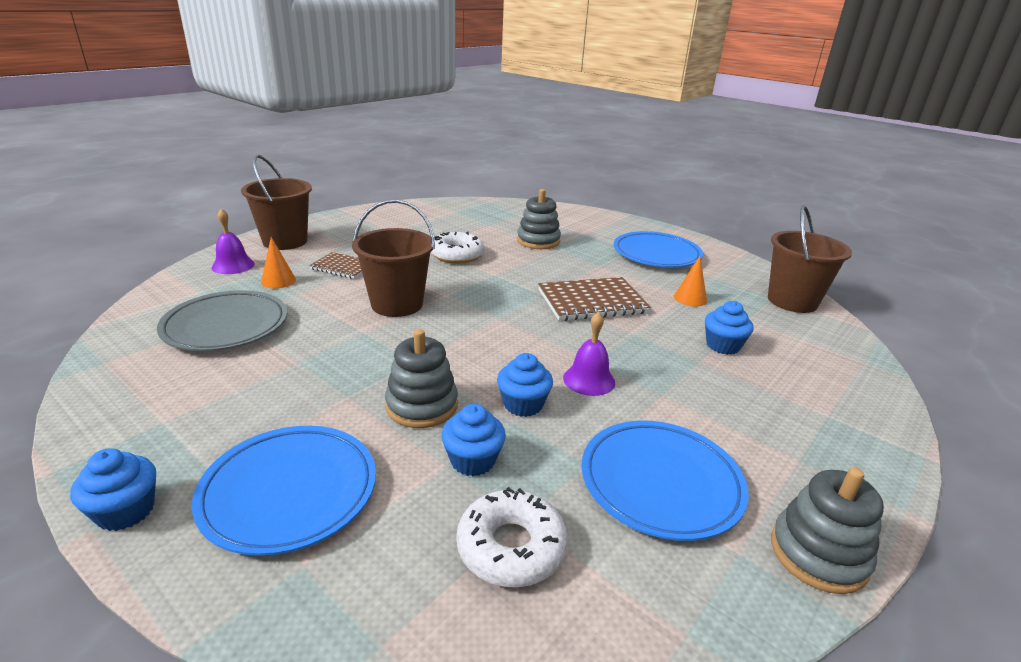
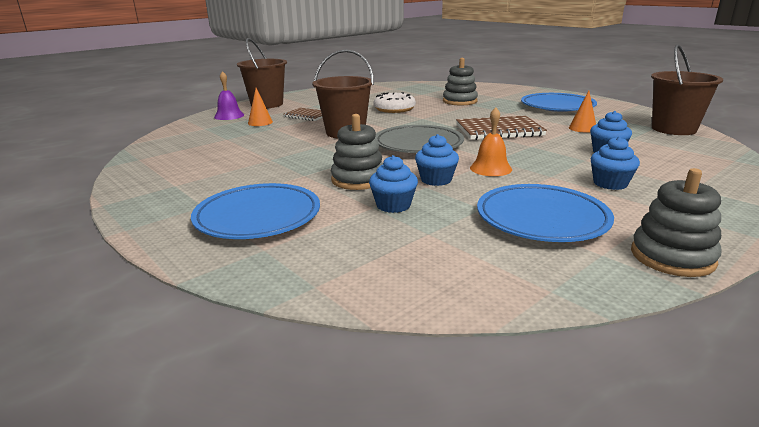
camera: 10 degrees right, 5 degrees down
blue cupcake [70,448,156,531] -> blue cupcake moved to [590,136,640,190]
grey plate [157,290,287,351] -> grey plate moved to [375,125,464,153]
white donut [456,487,568,587] -> none
purple bell [563,312,615,396] -> orange bell [470,107,512,176]

